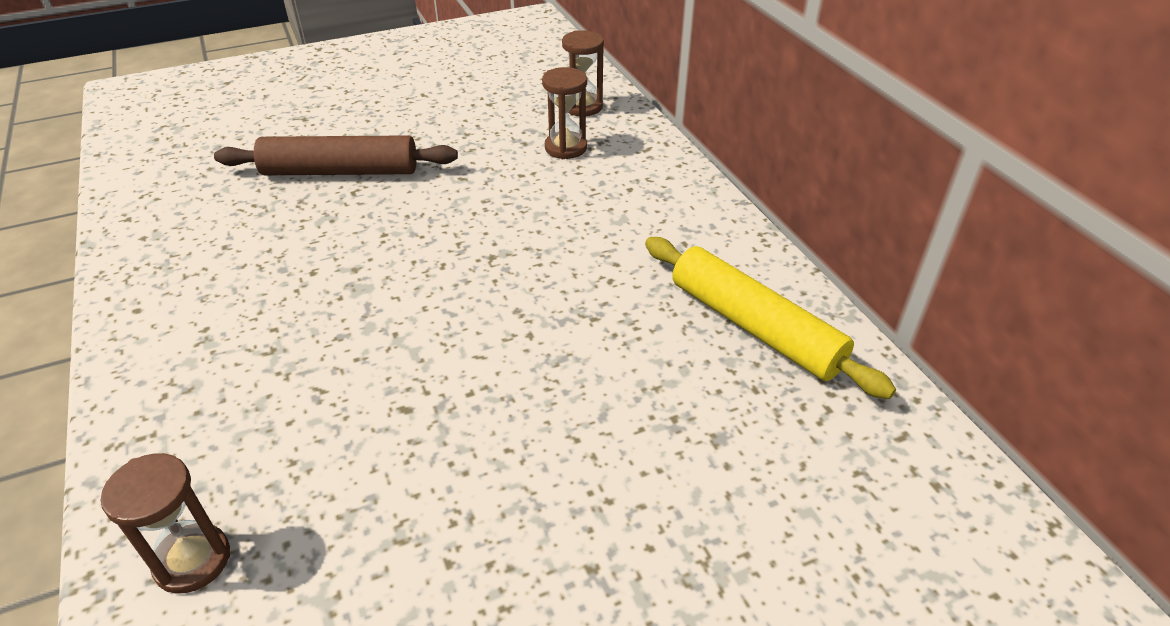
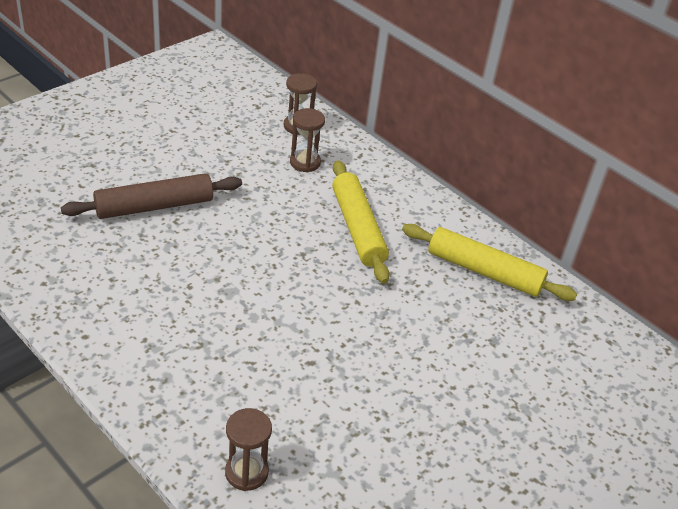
camera: 25 degrees left, 0 degrees up
none -> yellow rolling pin [332,160,390,284]

